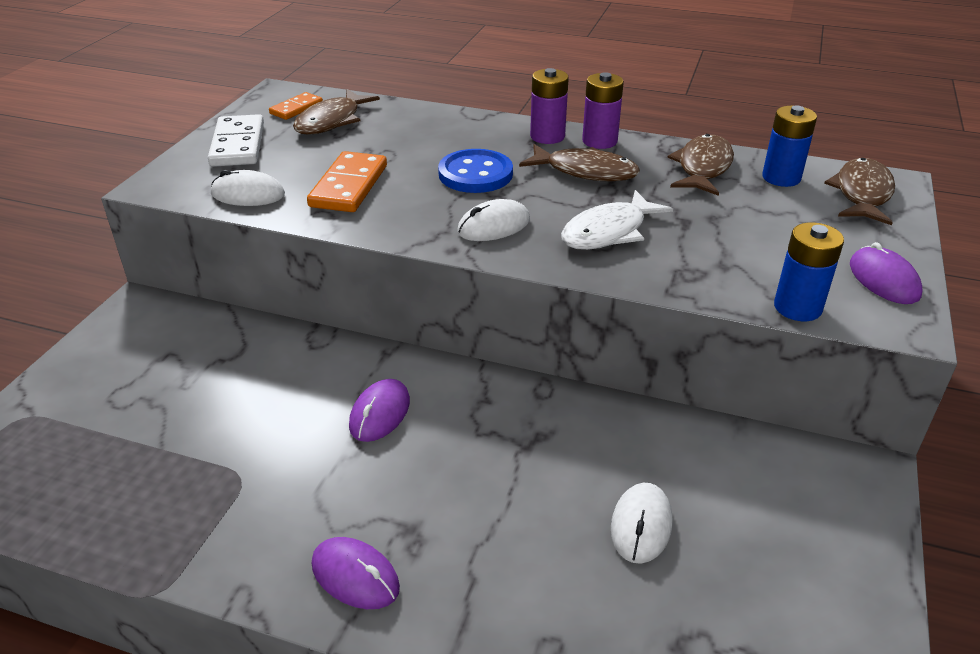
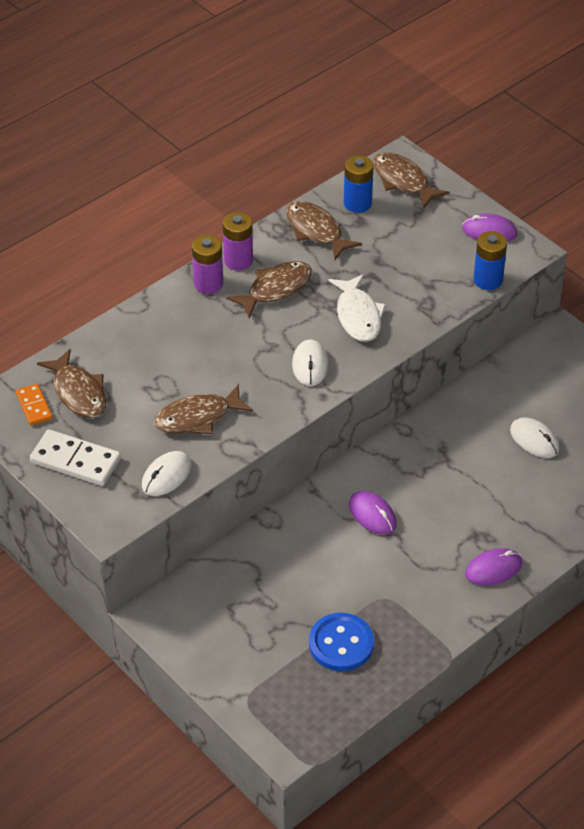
camera: 60 degrees left, 10 degrees up
orange domino [307,151,387,212] -> brown fish [154,384,253,434]
blue button [438,149,513,193] -> blue button moved to [309,613,374,671]

